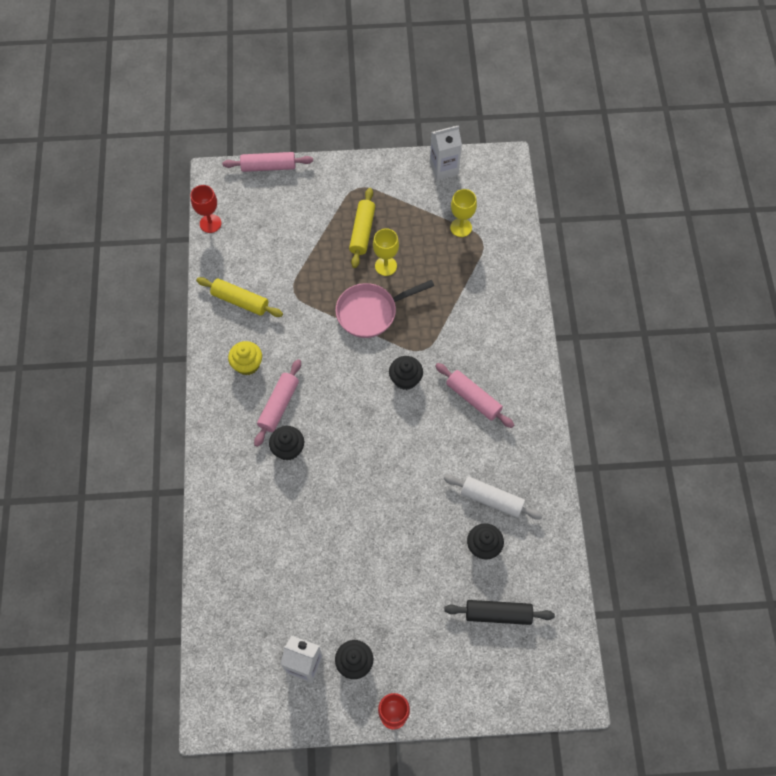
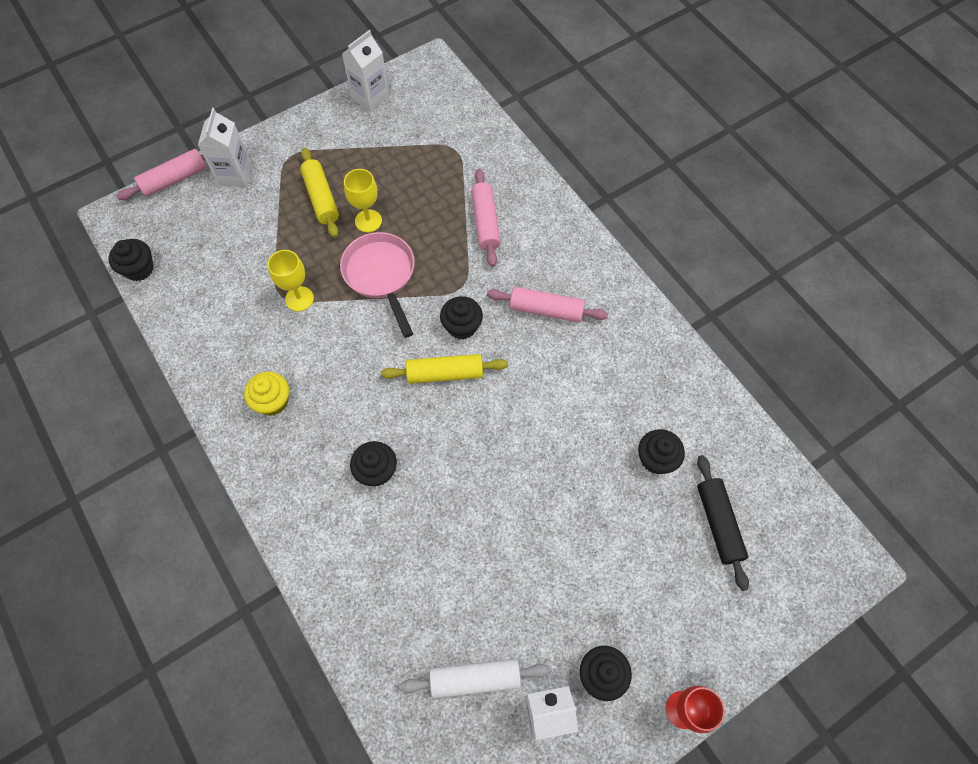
camera: 30 degrees left, 0 degrees up
red goblet [191,185,221,233] -> black cupcake [109,239,154,281]
yellow rolling pin [196,277,283,317] -> yellow rolling pin moved to [381,354,508,384]
pink rolling pin [254,359,301,447] -> pink rolling pin moved to [471,169,501,267]
pink pan [336,280,434,338] -> pink pan turned 120 degrees clockwise [340,232,415,338]
white rolling pin [444,475,543,520] -> white rolling pin moved to [400,659,550,699]
black rolling pin [444,600,555,625] -> black rolling pin turned 75 degrees counterclockwise [697,455,749,591]
yellow goblet [450,189,477,237] -> yellow goblet moved to [268,250,314,311]
none -> white carton [198,108,252,187]

